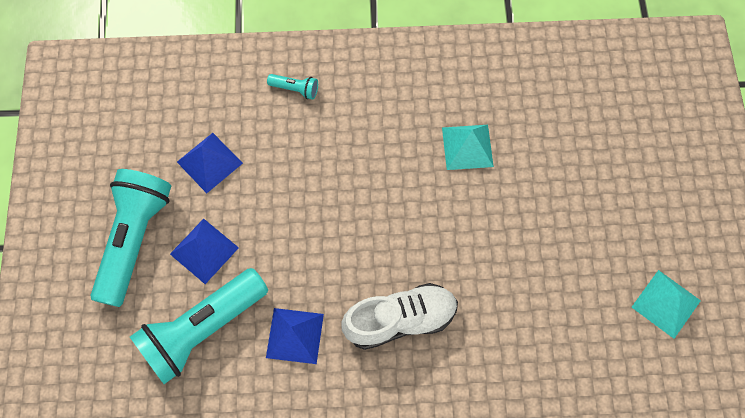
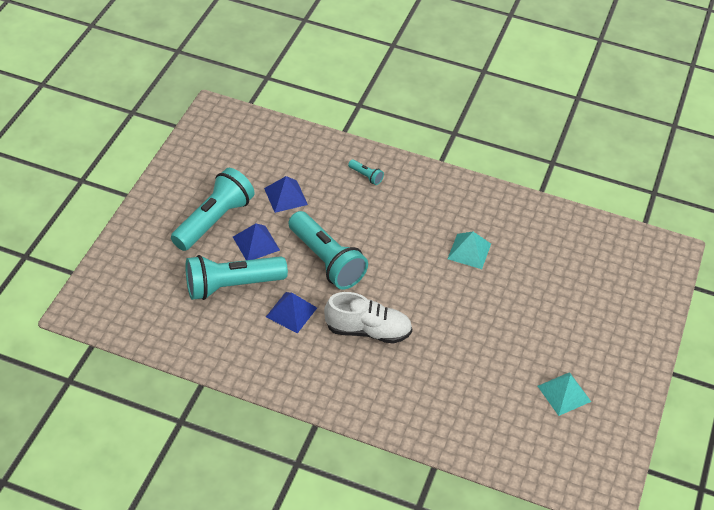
camera: 20 degrees right, 20 degrees down
none -> turquoise flashlight [289,211,368,289]

